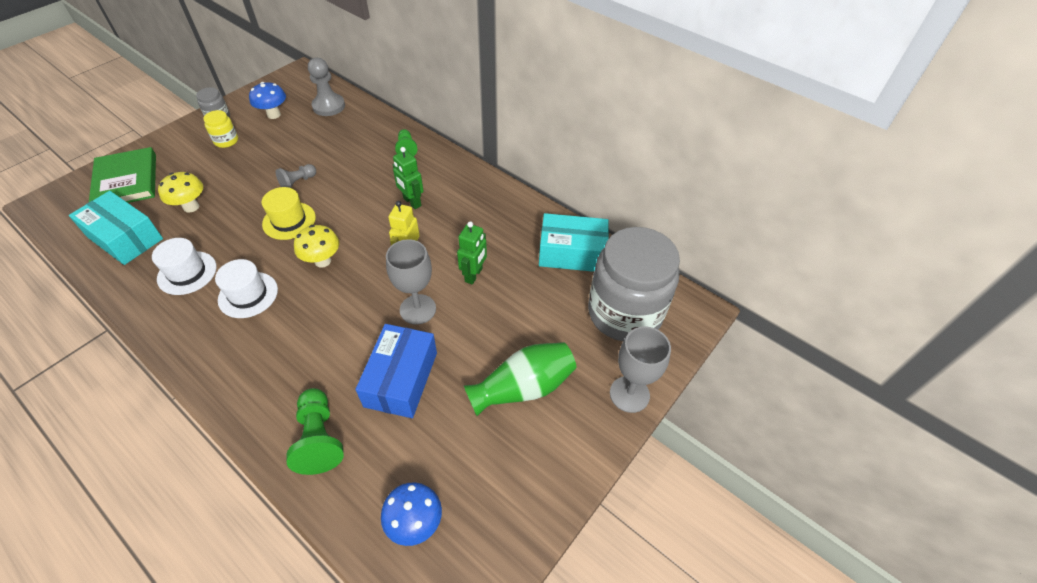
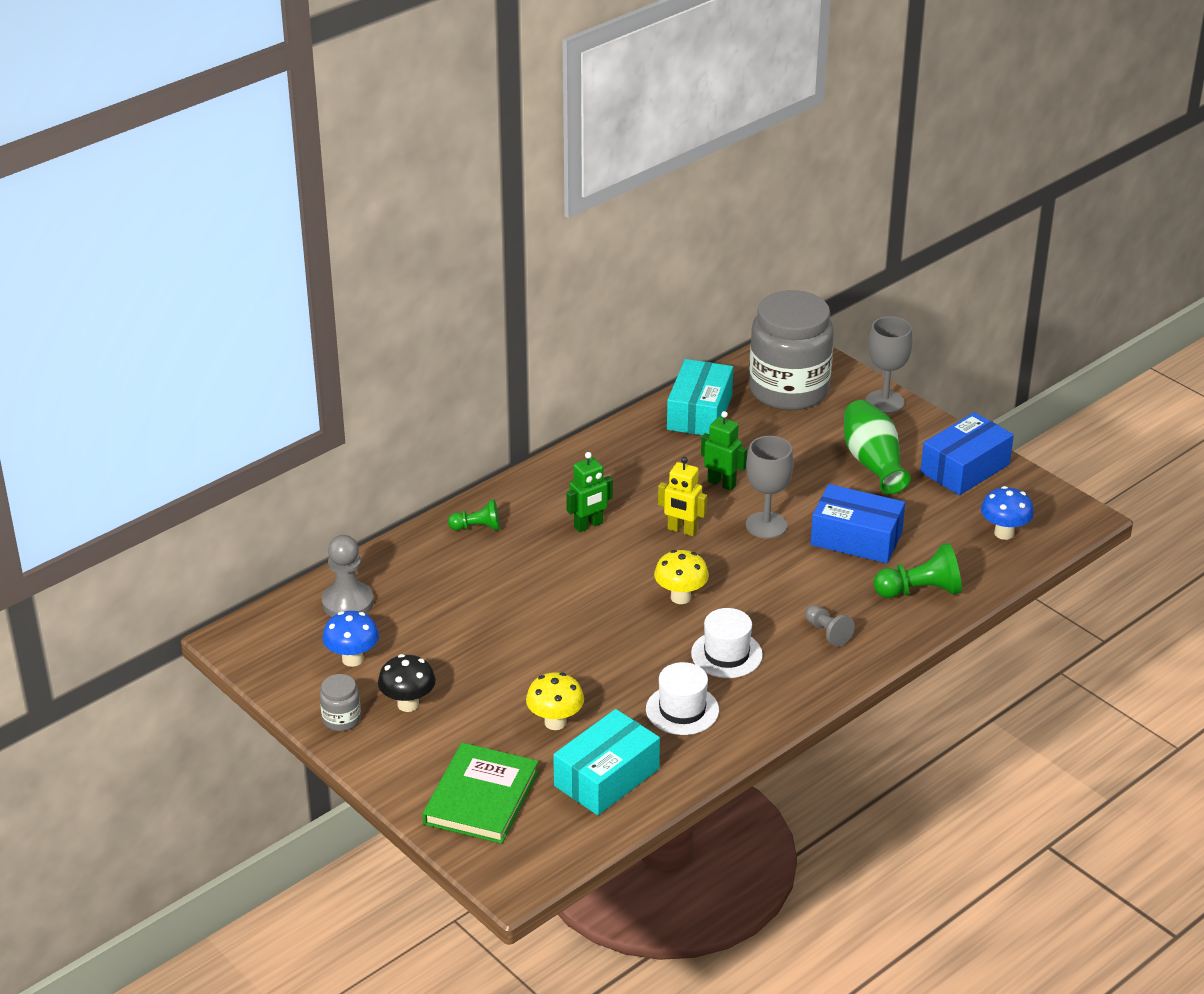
camera: 80 degrees left, 15 degrees down
green book [89,147,156,203] -> green book turned 60 degrees counterclockwise [423,743,539,844]
yellow jar [203,110,238,148] -> black mushroom [378,654,436,712]
yellow hat [262,187,316,240] -> none
grey pawn [276,164,316,188] -> grey pawn moved to [805,605,855,647]
none -> blue box [920,412,1014,495]

